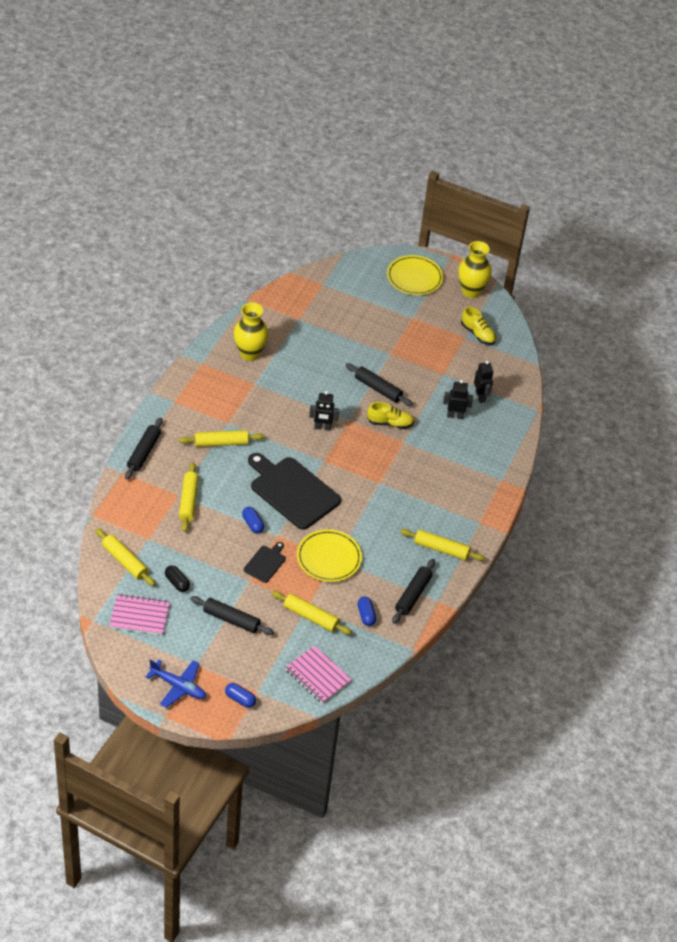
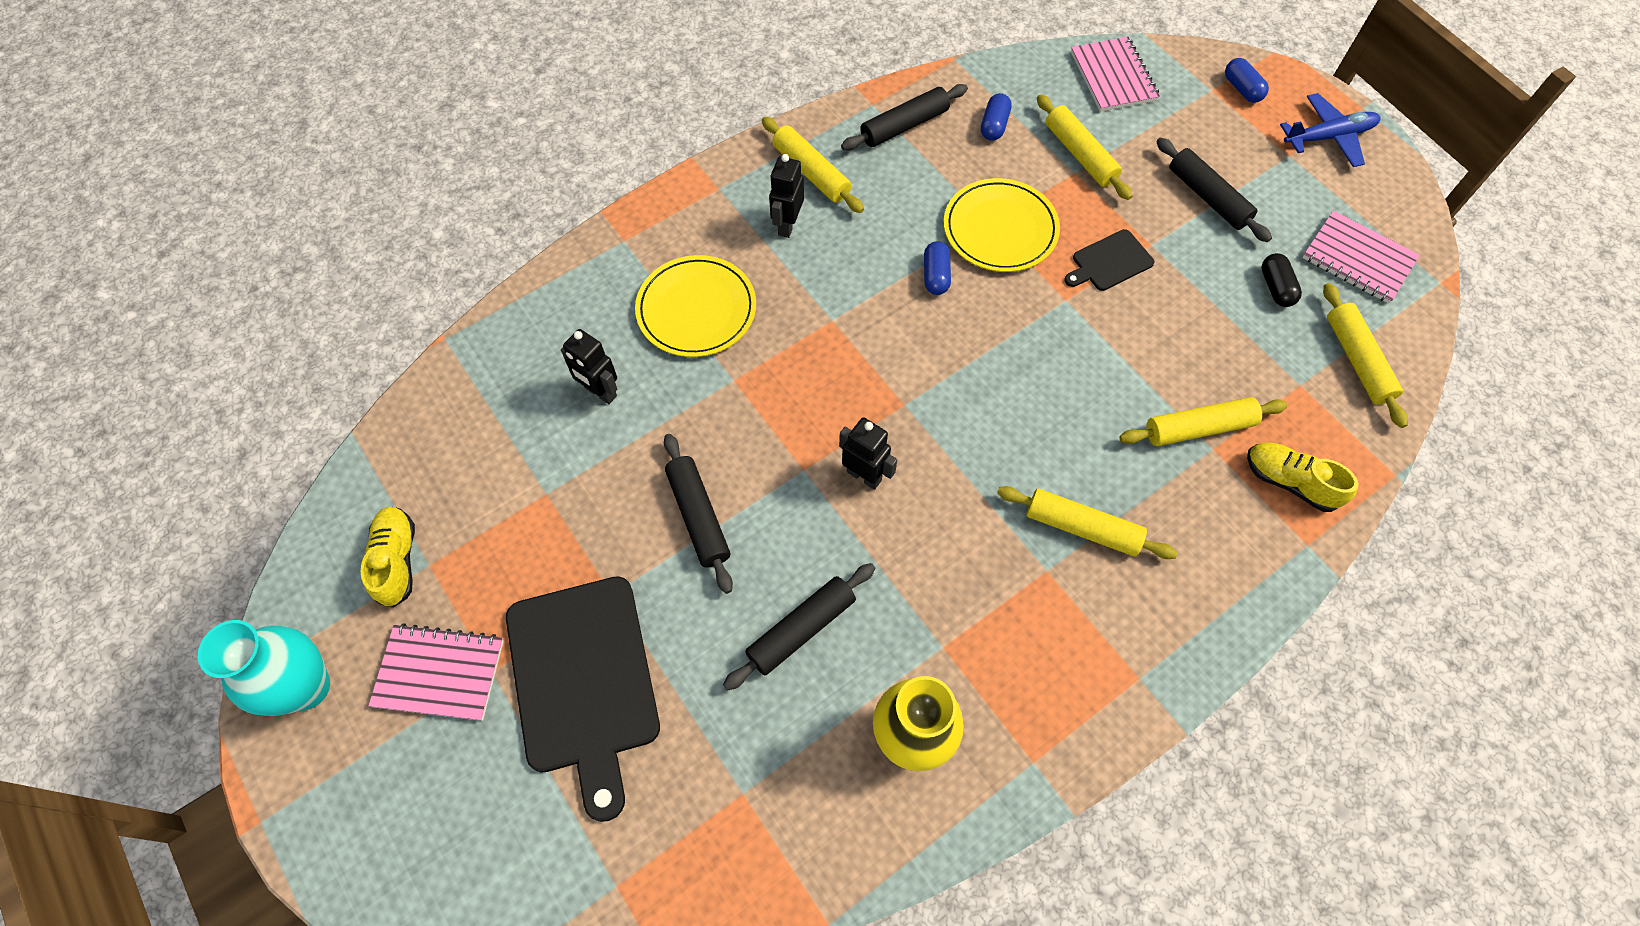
camera: 145 degrees left, 15 degrees up
black rolling pin [125,418,163,479] -> black rolling pin moved to [723,563,875,690]
blue plane [145,659,206,708] -> blue plane turned 105 degrees clockwise [1280,93,1381,167]
yellow rolling pin [179,462,199,532] -> yellow rolling pin turned 45 degrees clockwise [1119,397,1288,446]
blue capsule [242,507,264,534] -> blue capsule moved to [924,241,951,295]
black cutting board [248,453,341,530] -> black cutting board moved to [506,576,660,822]
yellow shoe [367,402,414,429] -> yellow shoe moved to [1247,442,1359,512]
yellow plate [387,255,443,295] -> yellow plate moved to [635,255,756,357]
yellow vase [458,241,492,298] -> turquoise vase [198,620,330,716]
black robot [474,361,493,403] -> black robot moved to [769,154,804,238]
none -> pink notebook [368,623,504,721]

